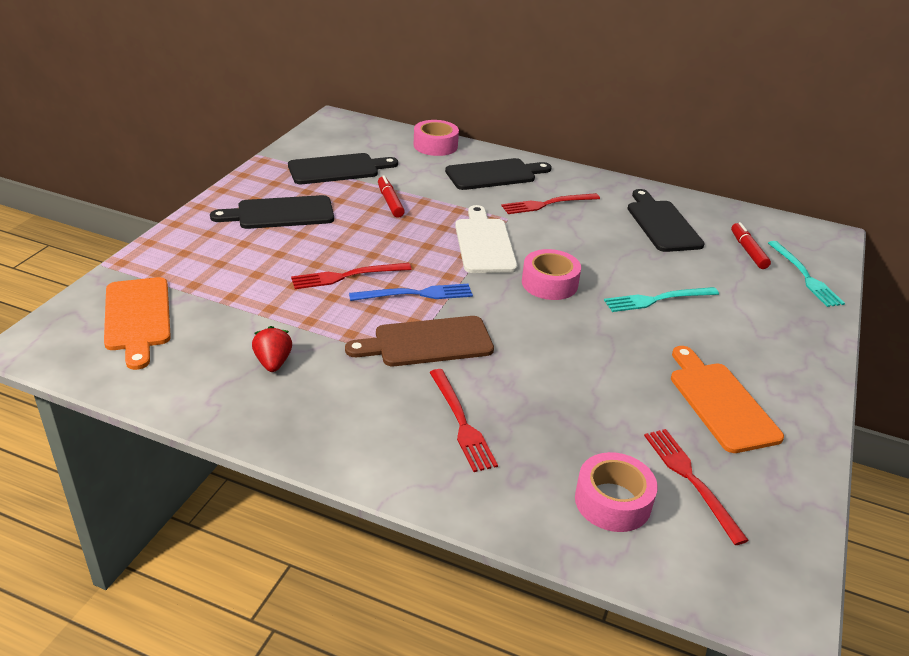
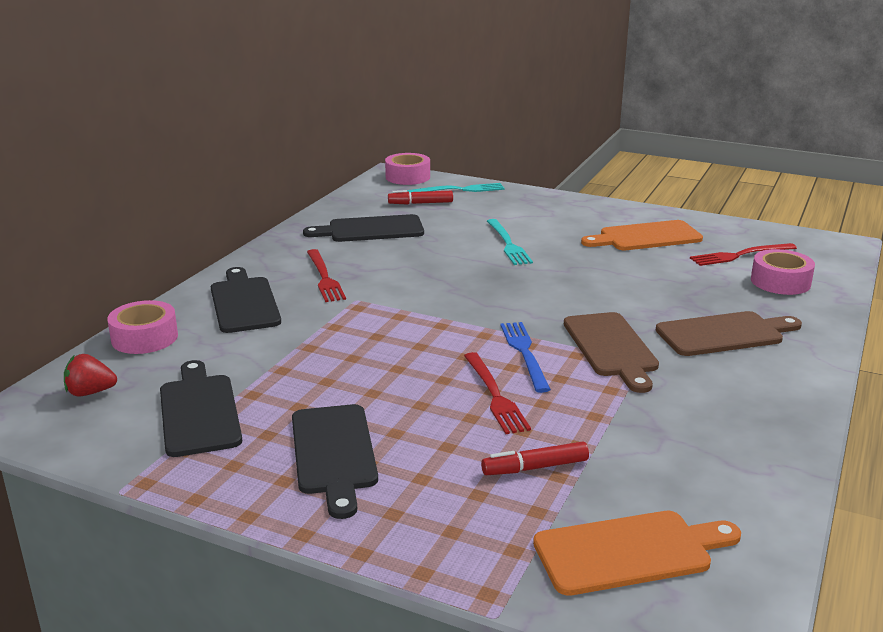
camera: 85 degrees left, 10 degrees down
red strawberry [252,326,292,372] -> red strawberry moved to [64,354,117,397]
red marker [378,176,405,218] -> red marker moved to [481,442,589,475]
red fork [429,369,498,472] -> brown cutting board [656,311,802,356]
white cutting board [455,205,518,273] -> none
pink tape [522,249,581,300] -> pink tape moved to [385,153,430,185]

